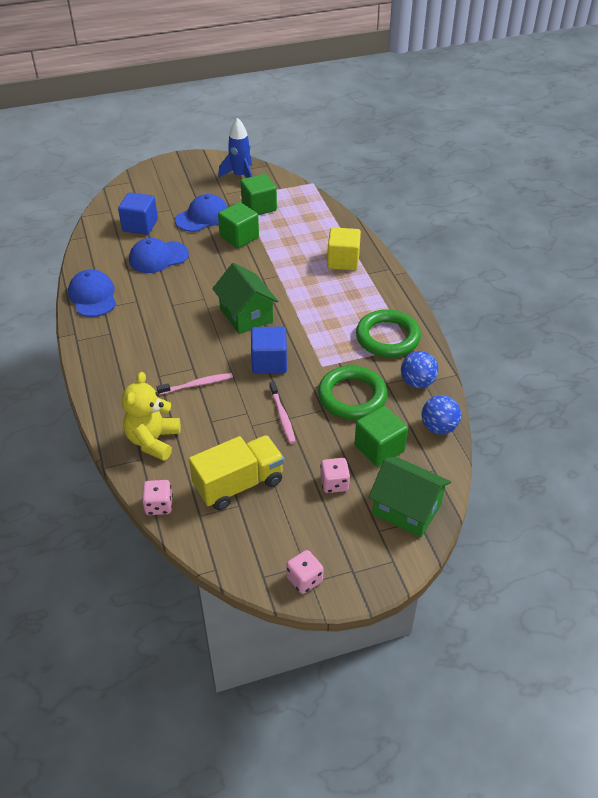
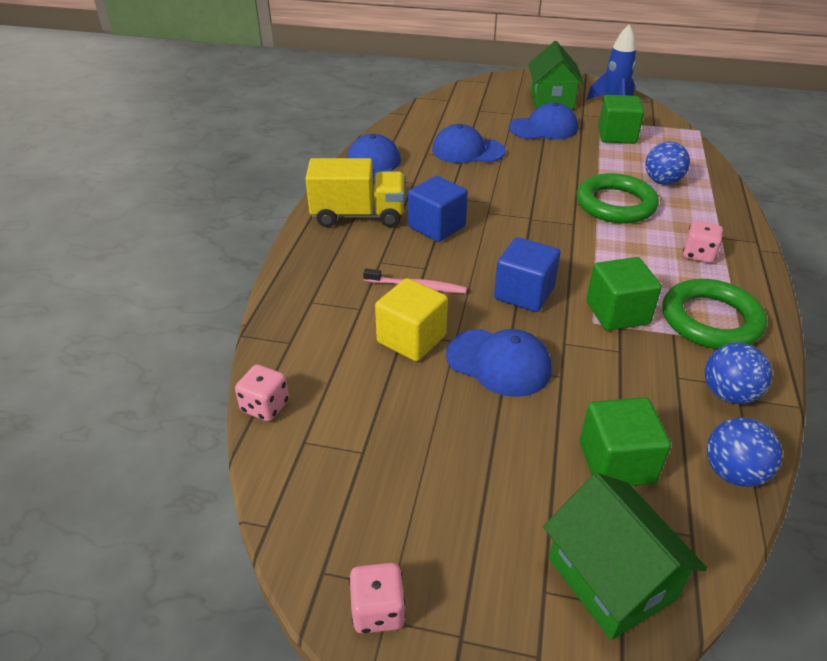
camera: 30 degrees right, 5 degrees down
blue cube [118,192,158,235] -> blue cube moved to [408,176,468,242]
yellow teddy bear [122,372,180,461] -> none
yellow truck [189,435,284,511] -> yellow truck moved to [305,158,405,227]
green house [212,263,278,334] -> green house moved to [528,41,584,109]
green cube [218,202,259,248] -> green cube moved to [586,257,662,331]
pink toothbrush [269,381,296,444] -> blue cap [446,329,552,397]
green ring [318,366,387,419] -> green ring moved to [577,173,659,223]
pink dice [320,458,350,493] -> pink dice moved to [683,221,723,263]
yellow cube [327,227,361,270] -> yellow cube moved to [375,278,448,361]
none -> blue ball [645,142,690,185]

